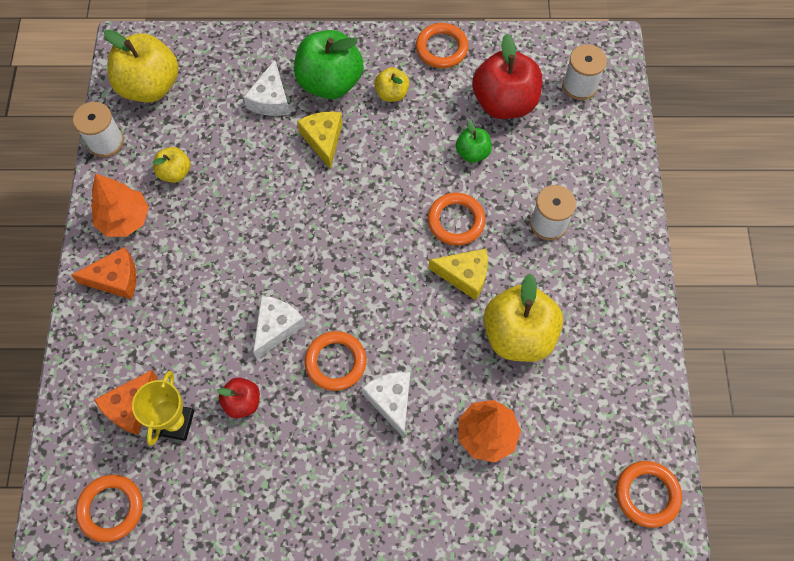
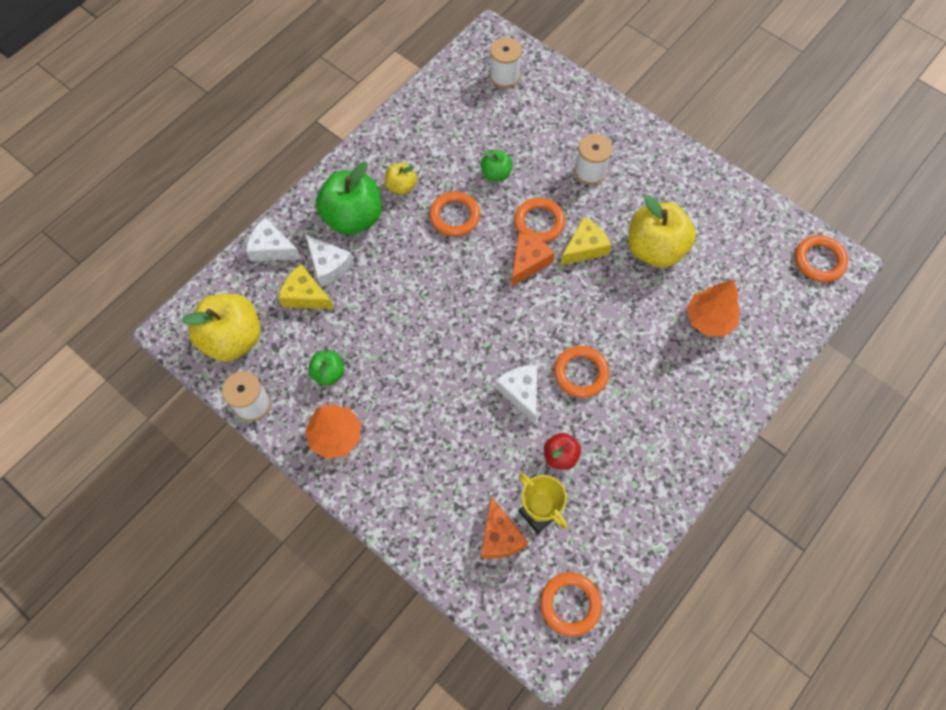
camera: 50 degrees left, 0 degrees up
orange cheese [71,247,136,299] -> orange cheese moved to [511,233,555,287]
yellow apple [153,147,191,183] -> green apple [308,351,344,386]
yellow cheese [297,111,342,170] -> yellow cheese moved to [279,264,334,309]
white cheese [362,372,410,438] -> white cheese moved to [246,218,301,261]
orange ring [416,23,469,68] -> orange ring moved to [430,191,480,236]
red apple [472,34,542,119] -> none

